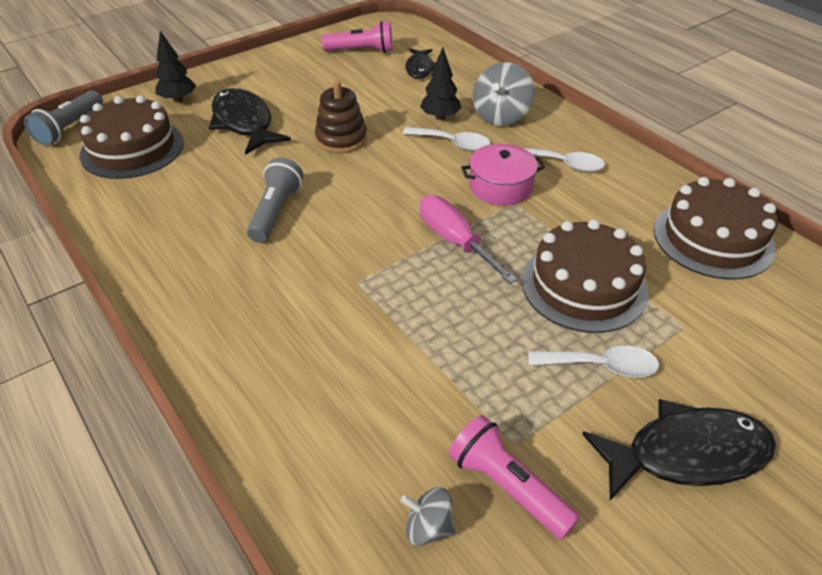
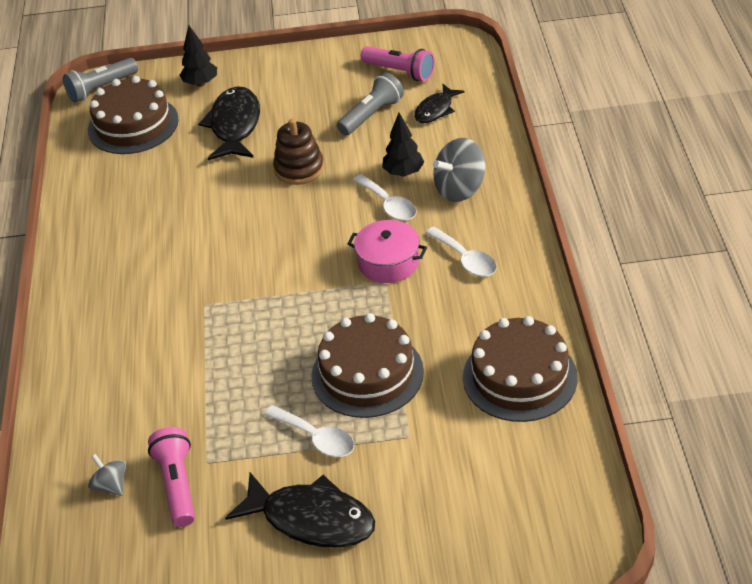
camera: 35 degrees right, 0 degrees up
grey flashlight [247,157,303,243] -> grey flashlight moved to [337,72,404,136]
pink screwdriver [420,195,518,284] -> none

